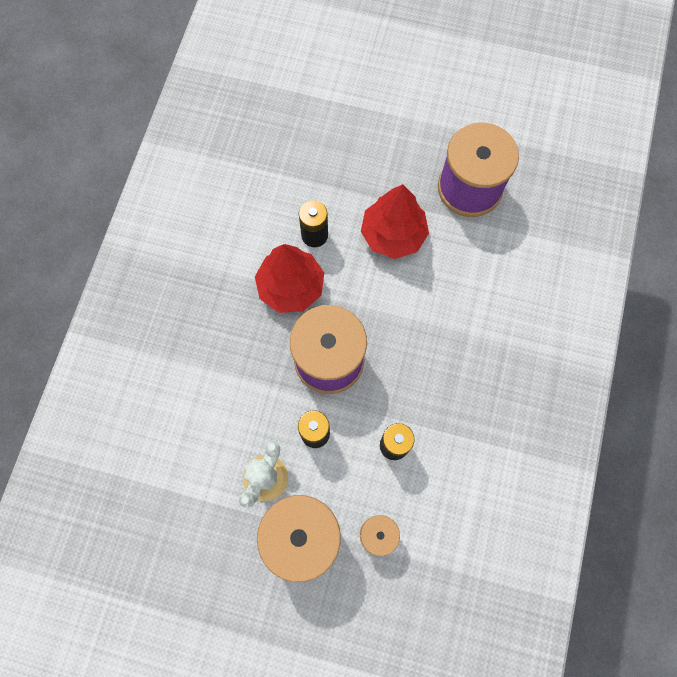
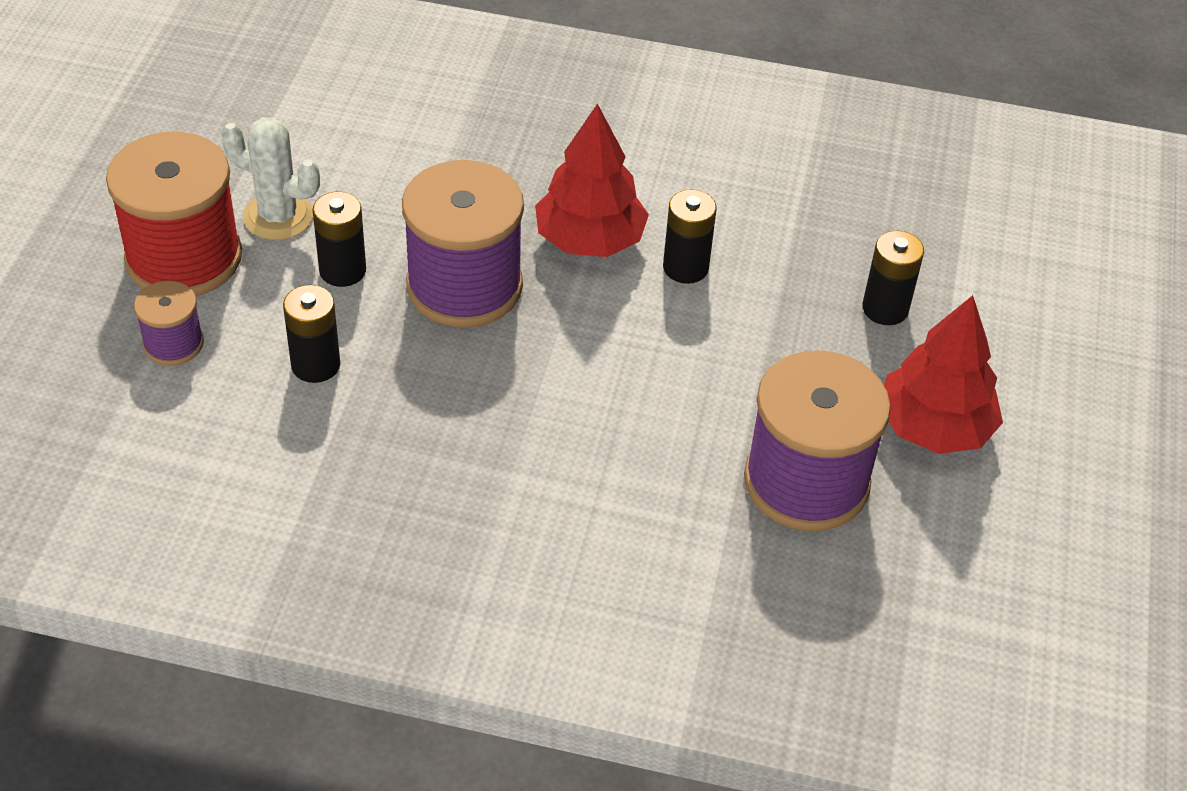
camera: 85 degrees right, 25 degrees down
red tree [361,184,429,259] -> red tree moved to [884,295,1003,454]
none -> black battery [862,231,924,325]

